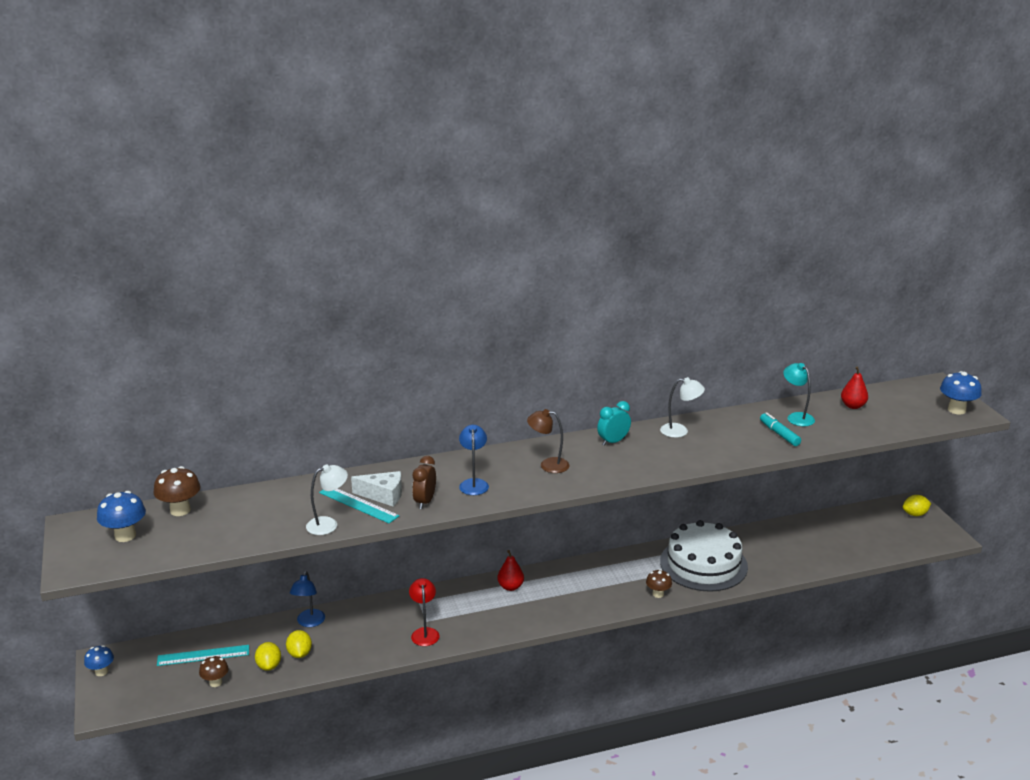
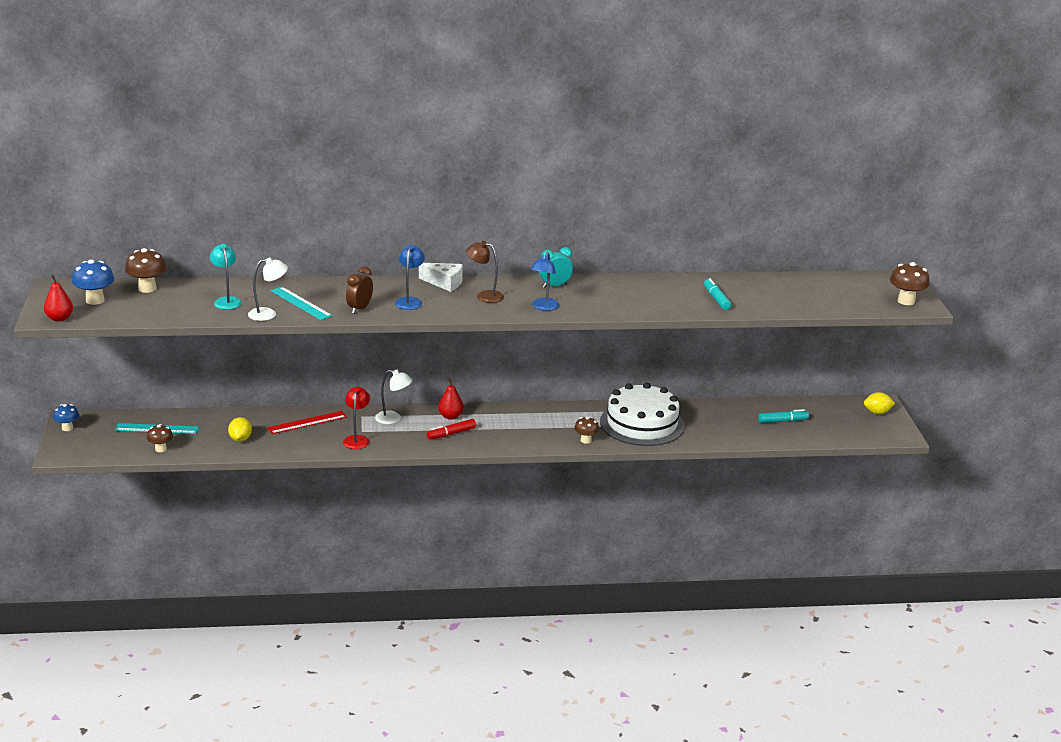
camera: 10 degrees right, 0 degrees up
yellow lemon [255,642,281,671] -> none
blue lamp [290,571,325,627] -> blue lamp moved to [530,252,559,311]
white cheese [351,471,402,506] -> white cheese moved to [419,263,463,292]
white lamp [660,377,705,438] -> white lamp moved to [375,370,413,424]
turquoise lamp [783,363,815,426] -> turquoise lamp moved to [210,244,242,310]
red pear [841,366,868,409] -> red pear moved to [44,275,73,321]
blue mushroom [940,371,982,415] -> brown mushroom [890,262,930,305]
none -> red ruler [267,411,347,434]
none -> red marker [427,419,476,440]
none -> turquoise marker [758,409,809,423]

